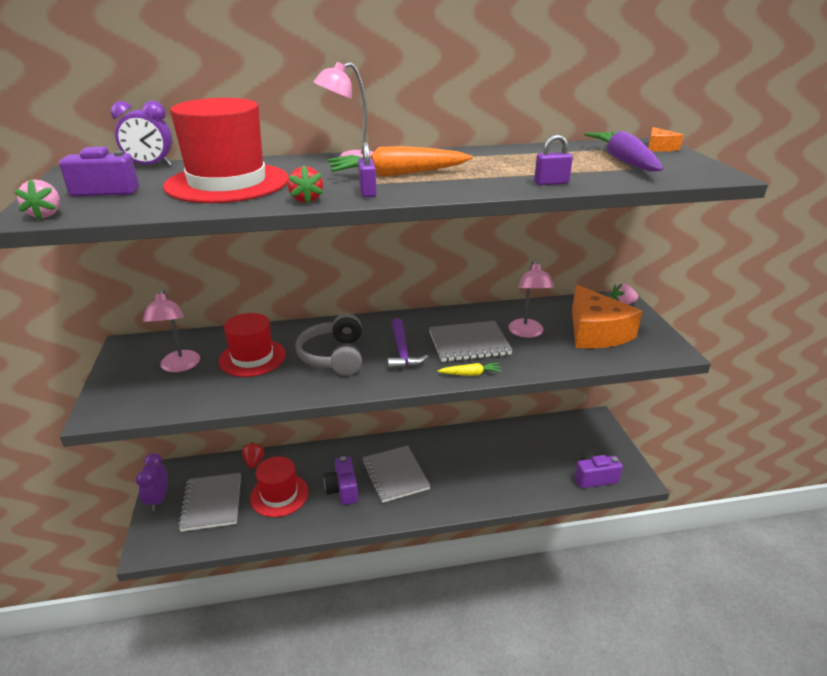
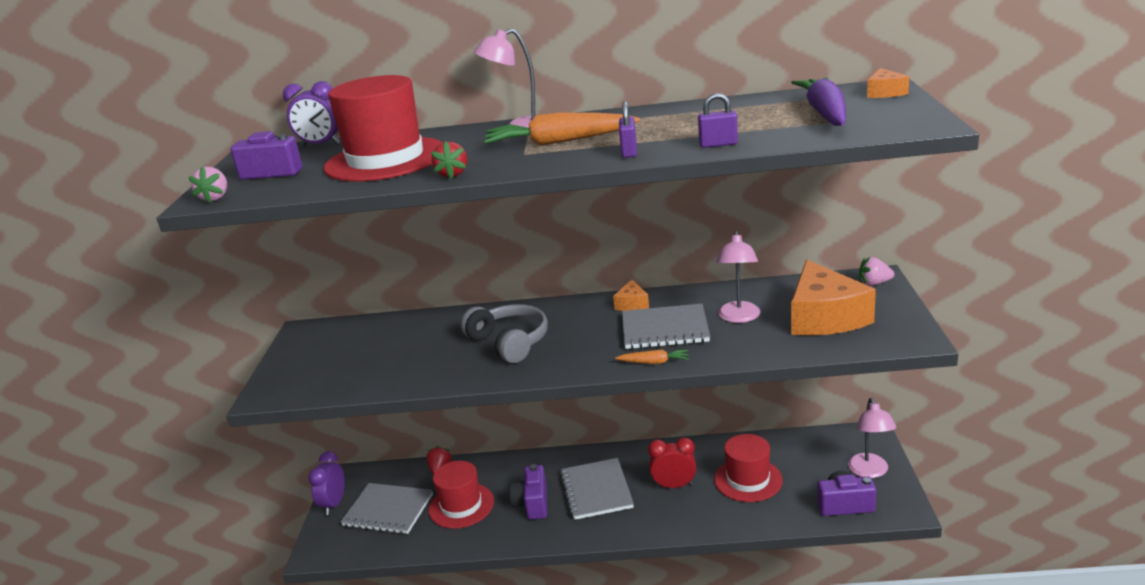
camera: 15 degrees right, 5 degrees down
pink lamp [143,289,200,372] -> pink lamp moved to [848,398,897,478]
grey notebook [178,473,241,532] -> grey notebook turned 75 degrees counterclockwise [341,483,433,534]
red hat [218,313,286,377] -> red hat moved to [714,434,783,502]
grey headphones [296,314,362,376] -> grey headphones turned 135 degrees clockwise [460,304,548,363]
purple padlock [358,142,377,197] -> purple padlock moved to [619,101,637,158]
purple hammer [387,318,428,370] -> none
yellow carrot [437,363,502,376] -> orange carrot [615,349,689,364]
none -> orange cheese [613,280,649,311]
none -> red clock [648,437,696,488]

